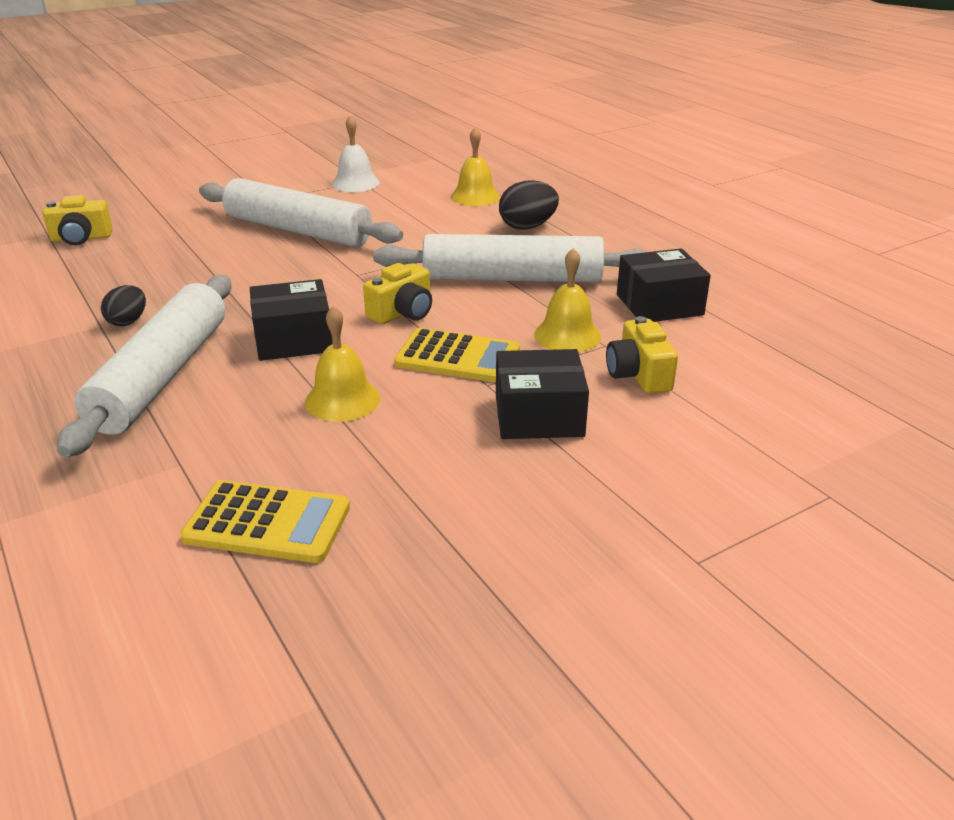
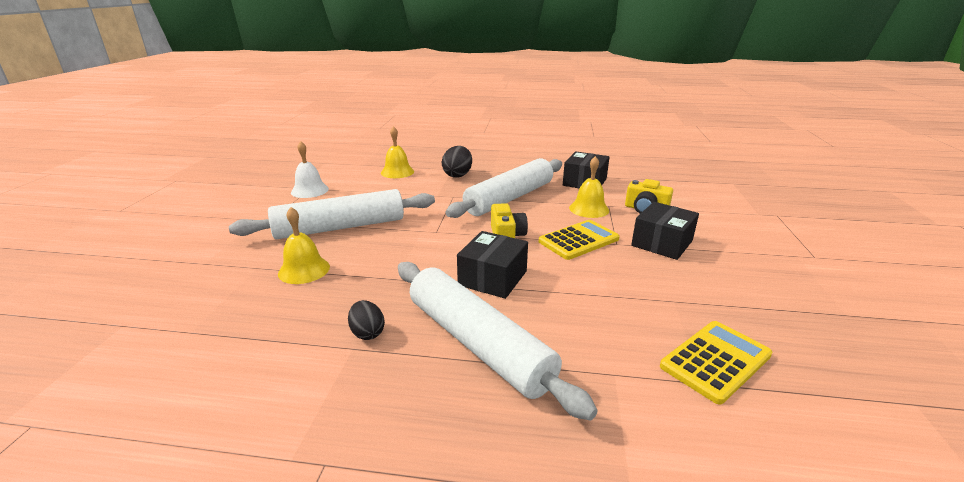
camera: 50 degrees left, 5 degrees down
yellow camera [42,195,113,245] -> none
yellow bell [305,306,381,422] -> yellow bell moved to [278,207,330,284]

